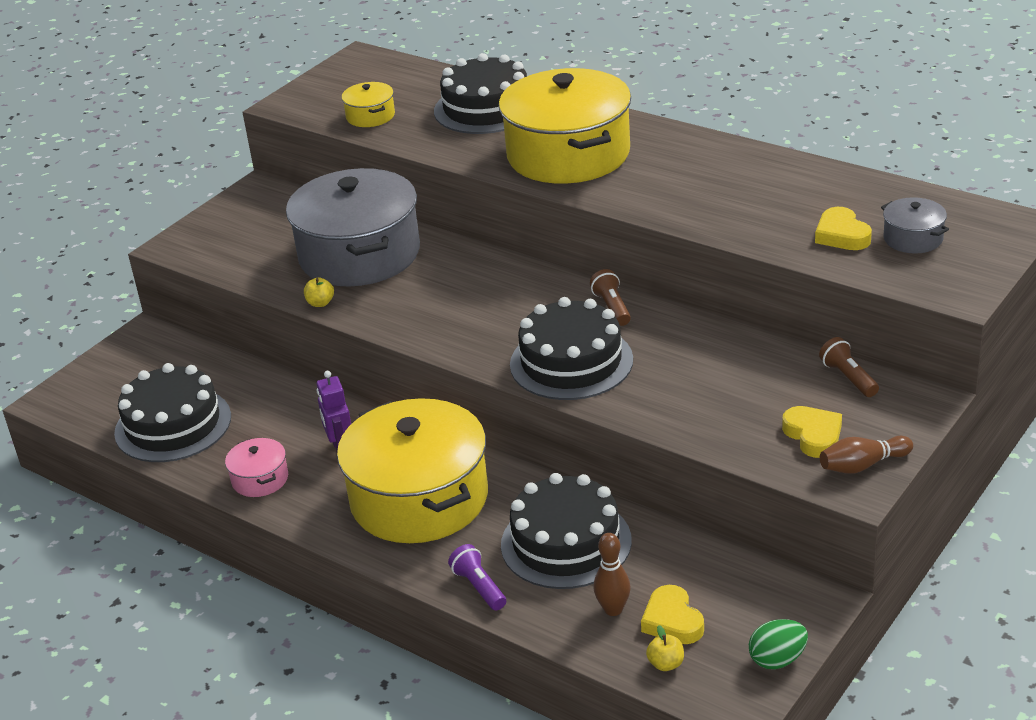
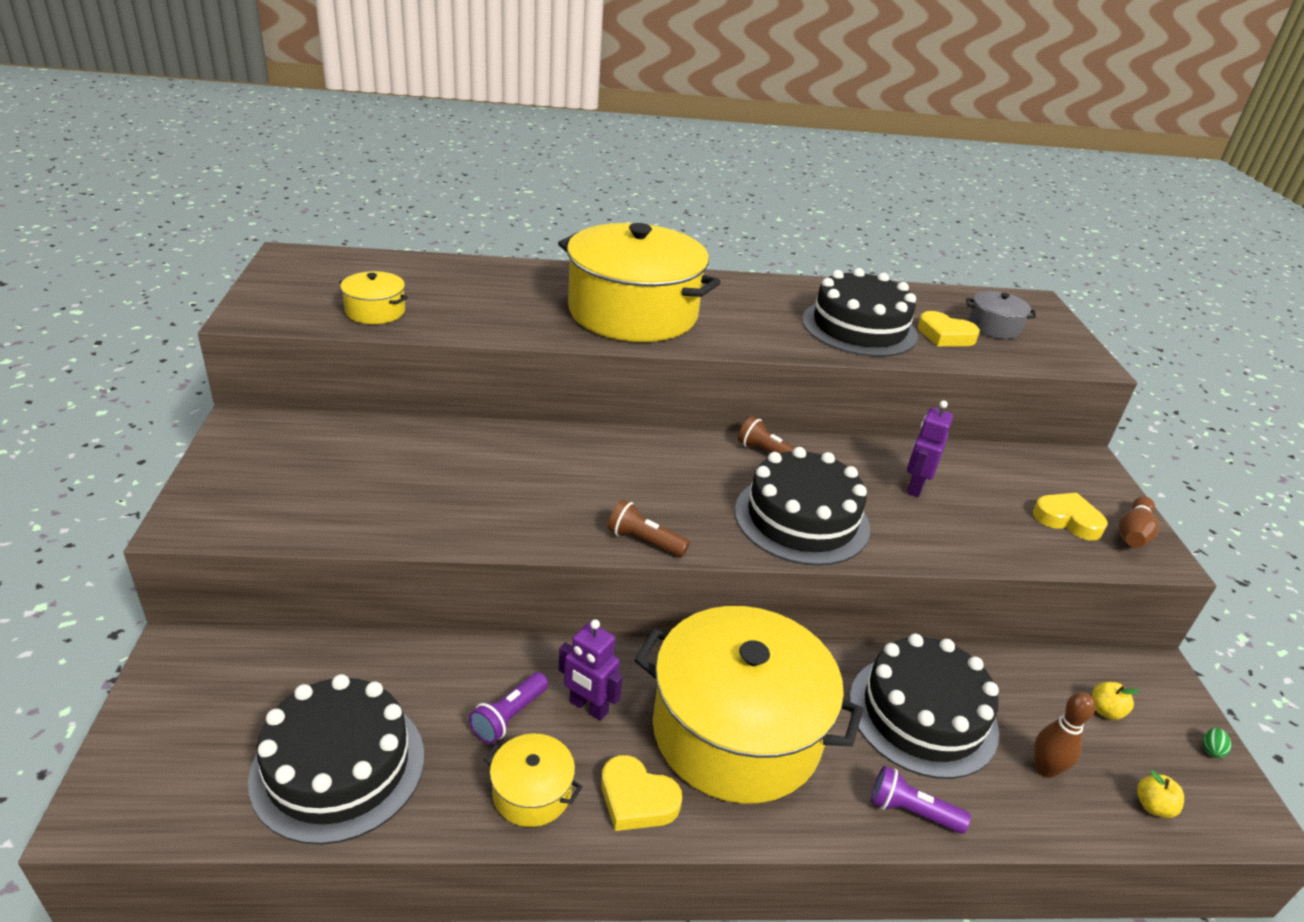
camera: 45 degrees left, 0 degrees up
pink pot [225,438,288,497] -> yellow pot [484,734,582,827]
grey pot [286,168,420,286] -> none
yellow apple [304,277,334,307] -> yellow apple moved to [1092,682,1140,720]
black cake [434,53,527,134] -> black cake moved to [802,268,918,357]
yellow heart [641,585,704,644] -> yellow heart moved to [601,755,682,831]
green egg [749,619,808,669] -> green egg [1203,728,1231,758], size x0.50
brown flashlight [819,337,879,397] -> brown flashlight moved to [608,500,690,557]
none -> purple flashlight [469,672,548,744]
none -> purple robot [907,400,953,497]

